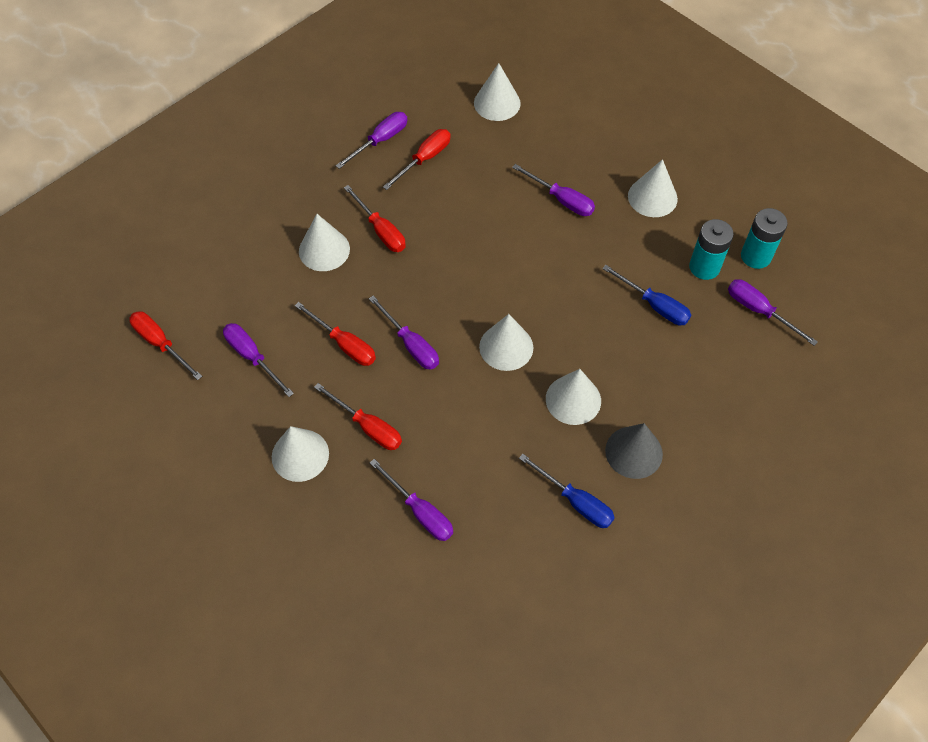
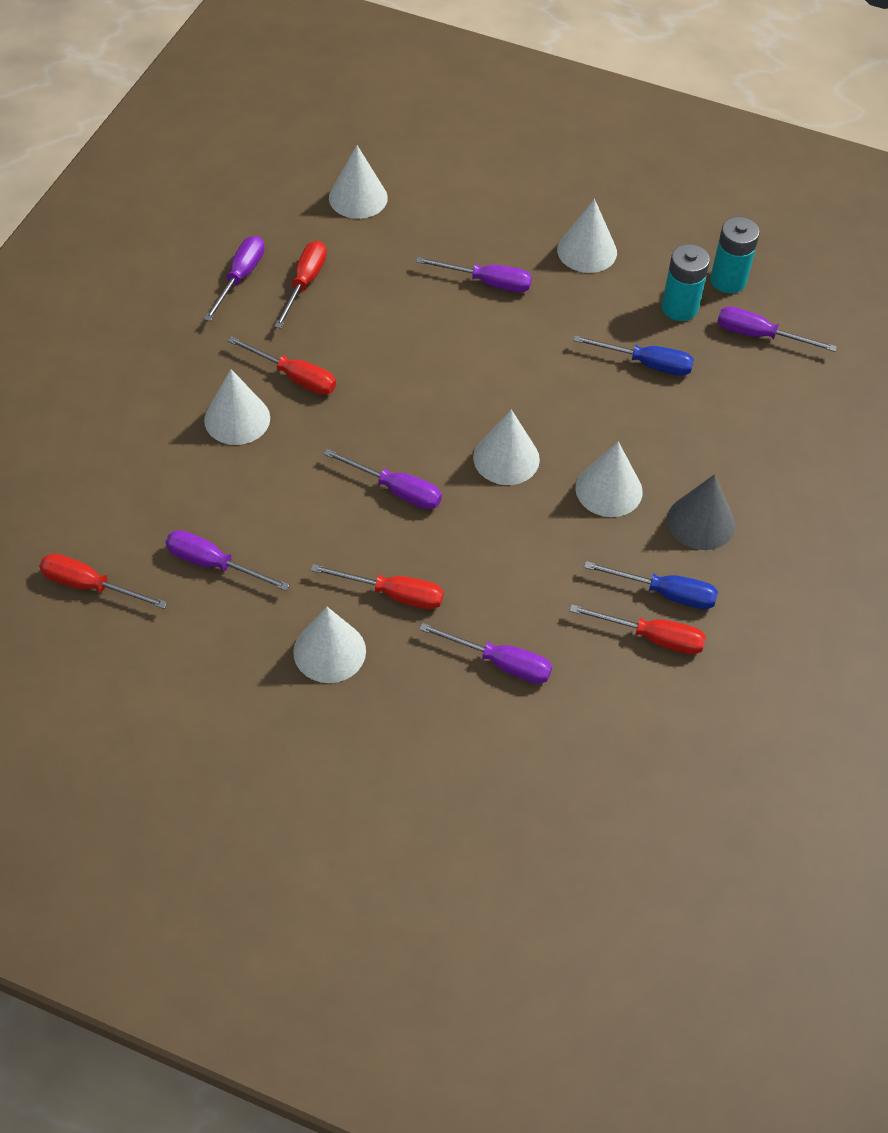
camera: 25 degrees left, 5 degrees down
red screwdriver [295,302,376,366] -> red screwdriver moved to [569,604,706,655]

